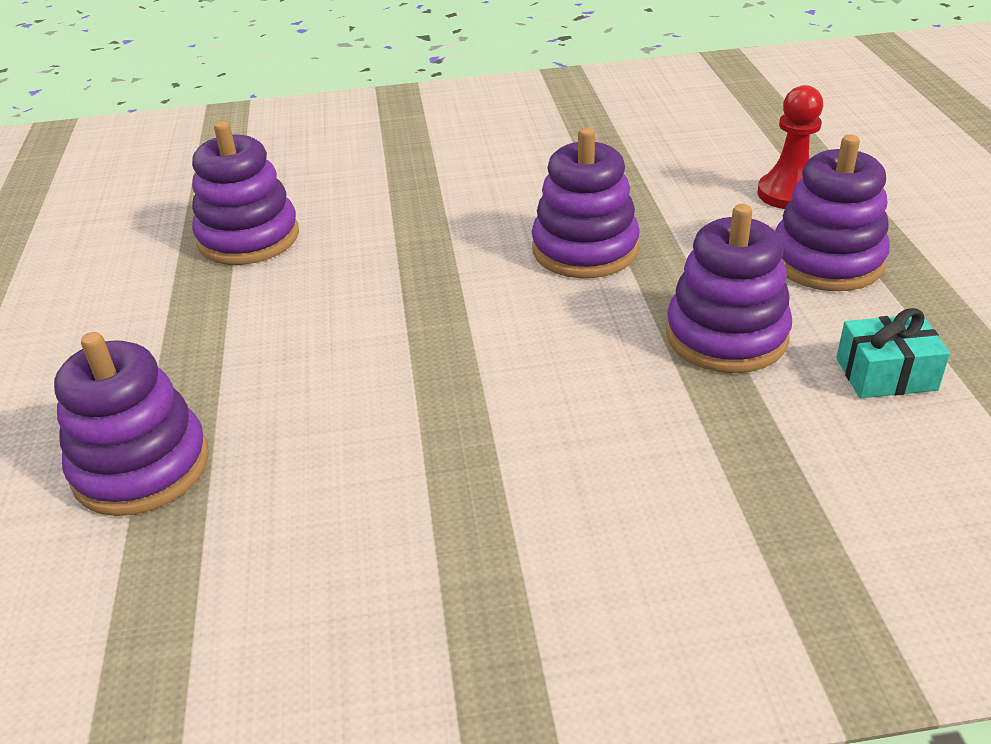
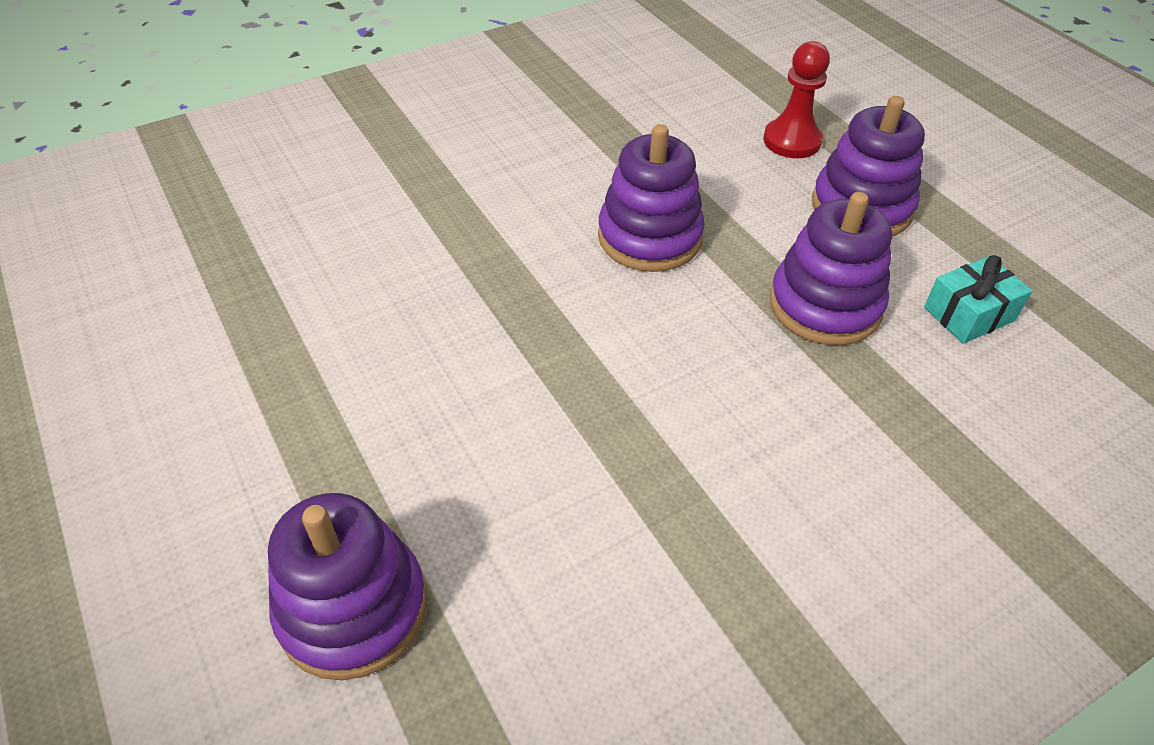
camera: 25 degrees left, 10 degrees up
purple stacking toy [192,121,299,265] -> none

